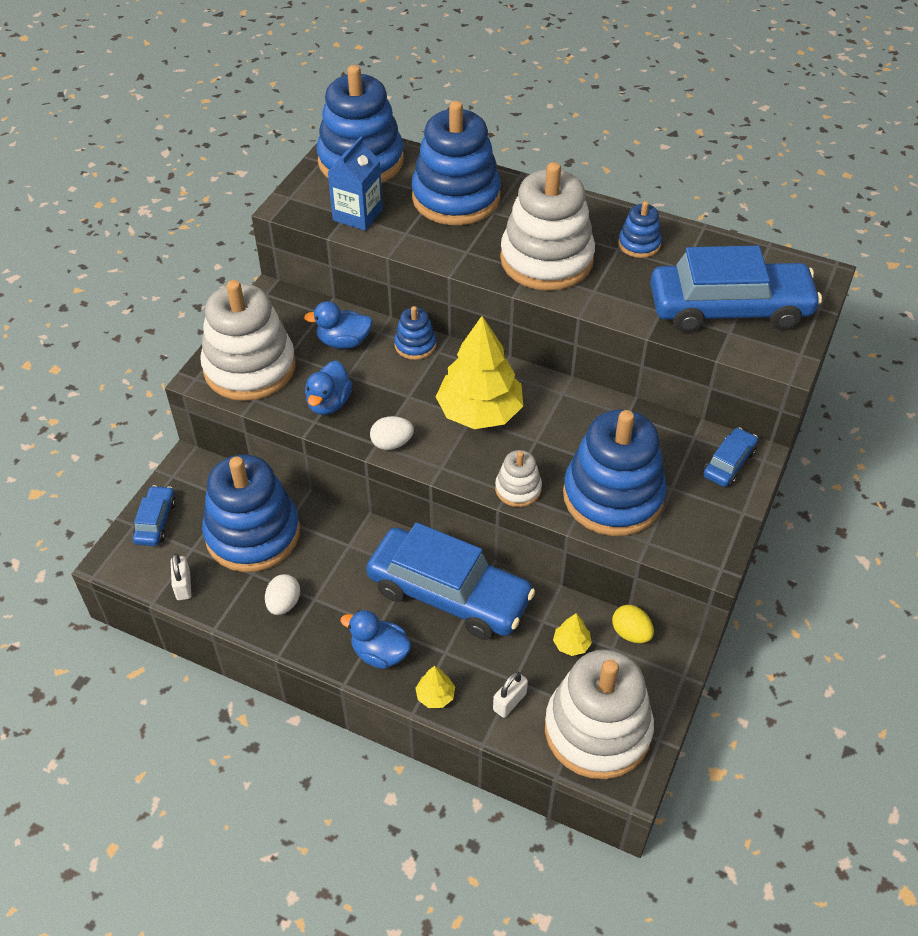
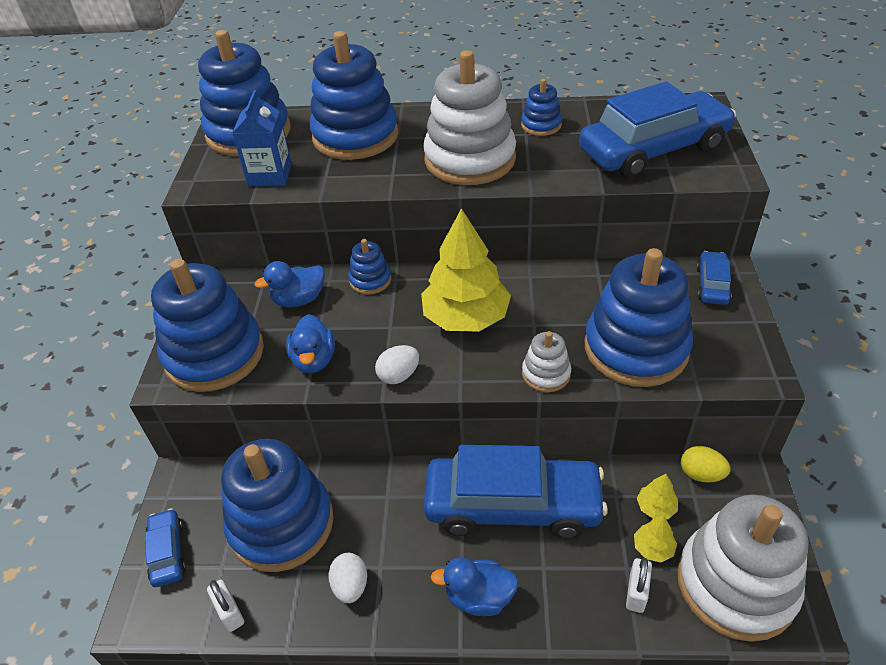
camera: 20 degrees left, 5 degrees down
white stacking toy [200,280,296,401] -> blue stacking toy [151,259,264,392]
yellow tree [415,666,455,708] -> yellow tree moved to [634,515,677,562]

